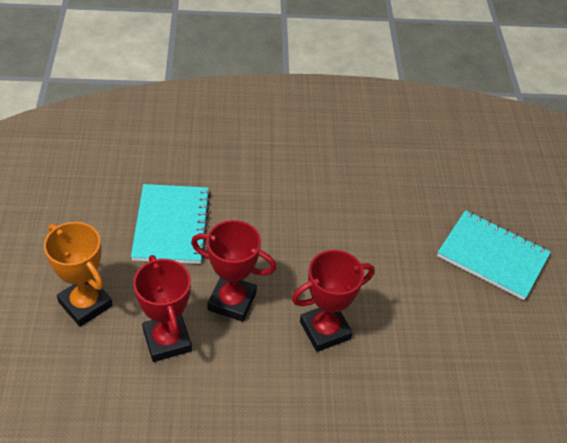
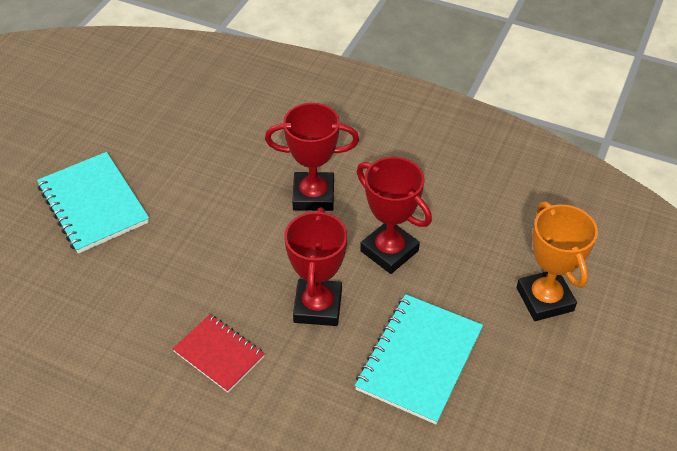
camera: 150 degrees left, 0 degrees up
red trophy [133,255,192,362] -> red trophy moved to [284,207,347,326]
none -> red notebook [172,314,265,392]

